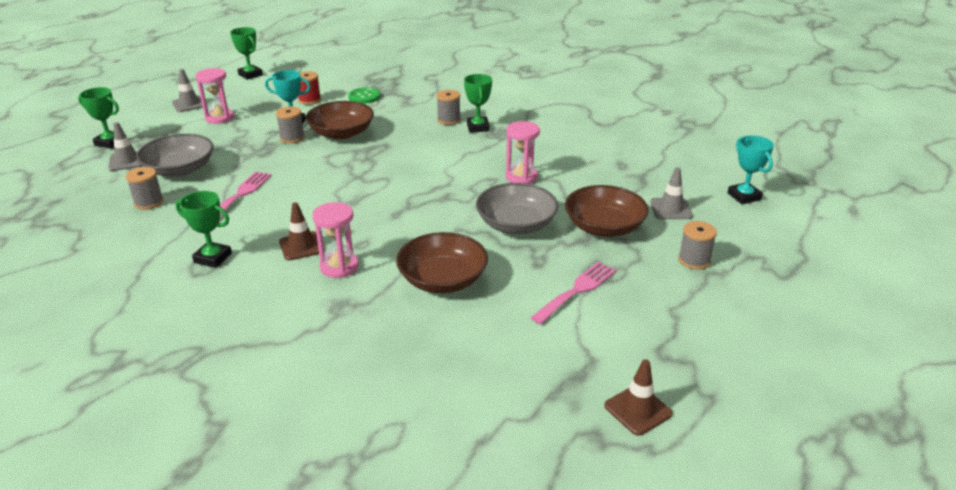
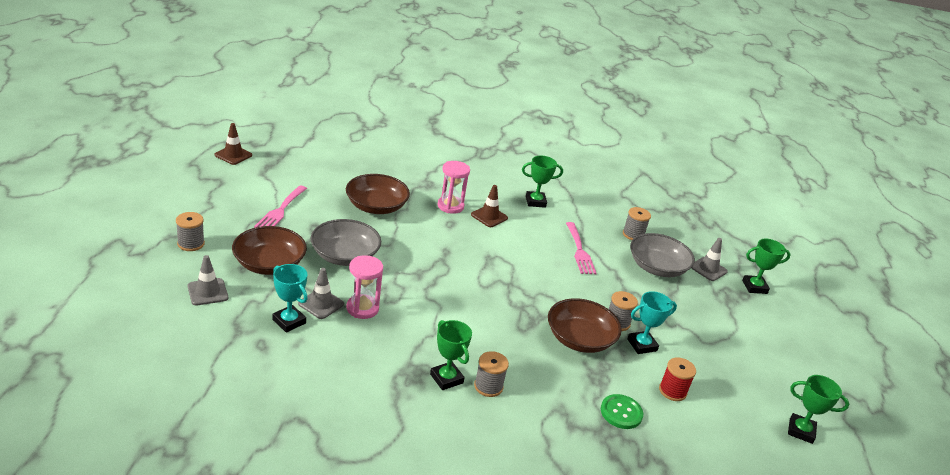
camera: 150 degrees right, 0 degrees up
grey traffic cone [172,69,203,112] -> grey traffic cone moved to [298,268,344,319]
pink hourglass [196,68,234,124] -> none
turquoise trophy [727,135,774,204] -> turquoise trophy moved to [272,264,308,332]

